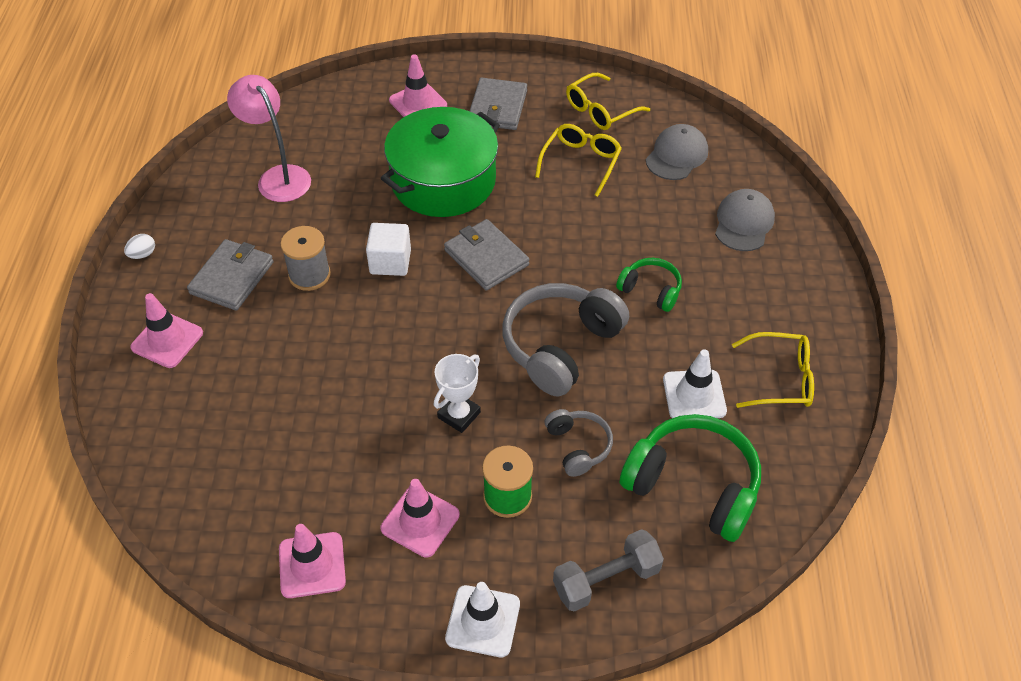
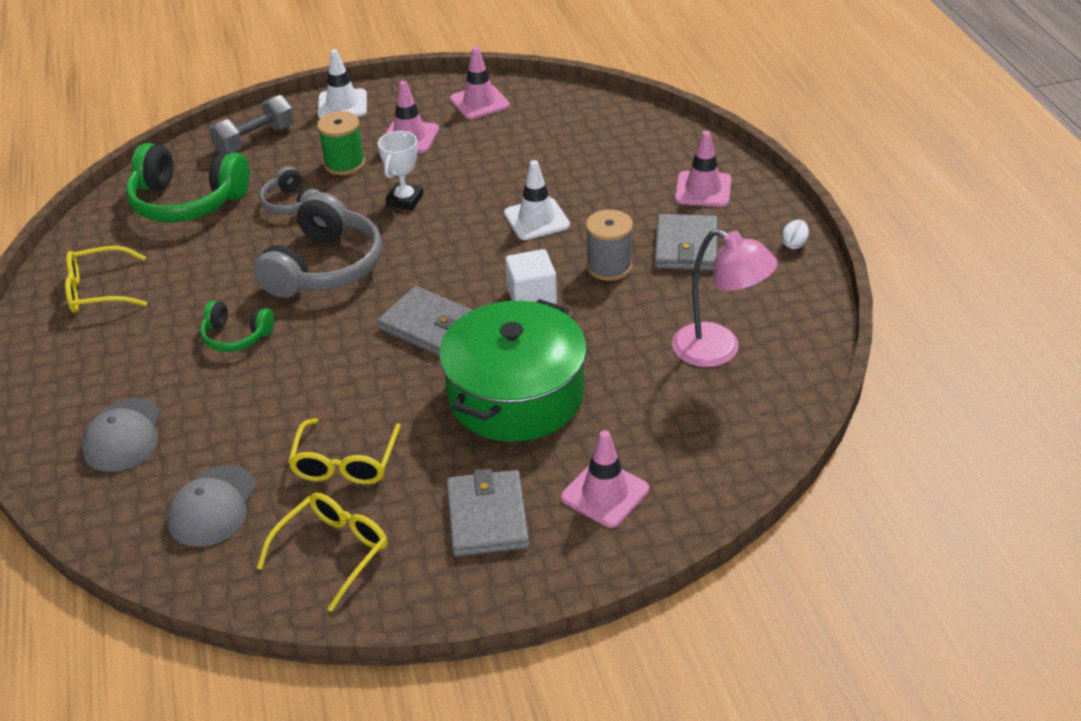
camera: 165 degrees right, 10 degrees down
white traffic cone [663,349,727,418] -> white traffic cone moved to [504,160,570,240]

